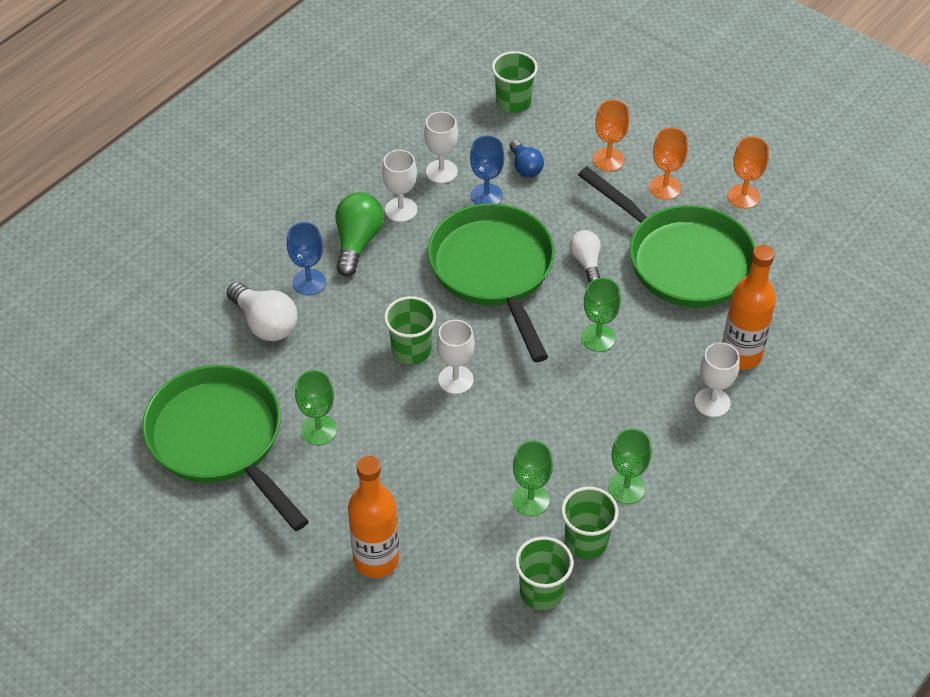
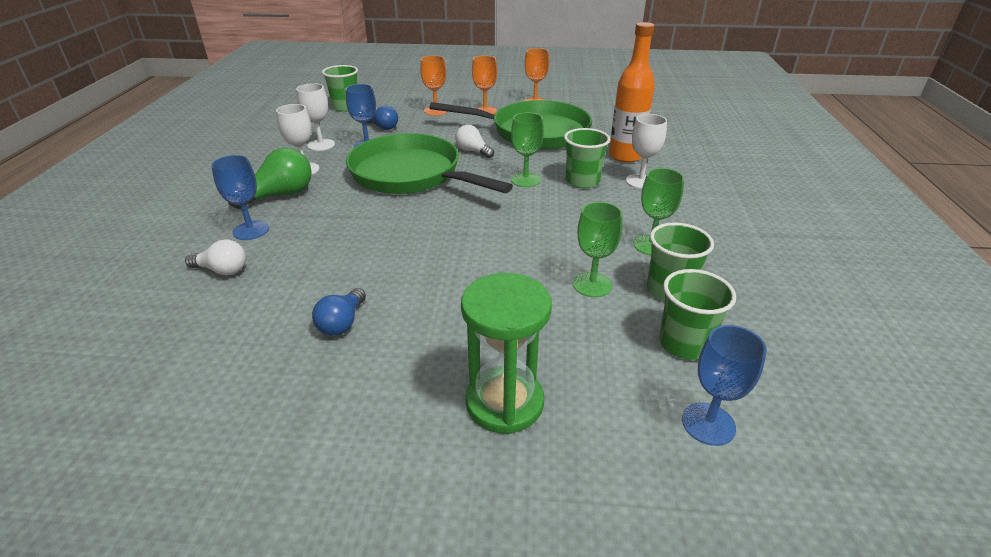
camera: 35 degrees left, 15 degrees down
green pan [142,365,309,531] -> none
white light bulb [227,282,297,341] -> white light bulb [185,239,246,275], size x0.63
green goblet [295,370,337,445] -> blue light bulb [312,288,366,336]
green light bulb [336,192,384,276] -> green light bulb turned 75 degrees clockwise [228,148,312,209]
orange bottle [348,456,399,578] -> green hourglass [461,273,552,434]
green cup [384,296,436,364] -> green cup moved to [564,128,610,188]
white goblet [437,320,475,394] -> none
none -> blue goblet [682,325,767,446]

